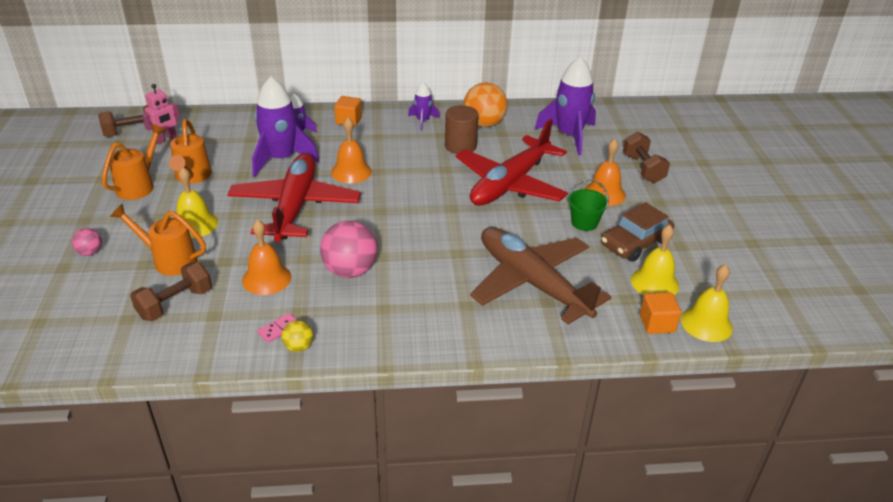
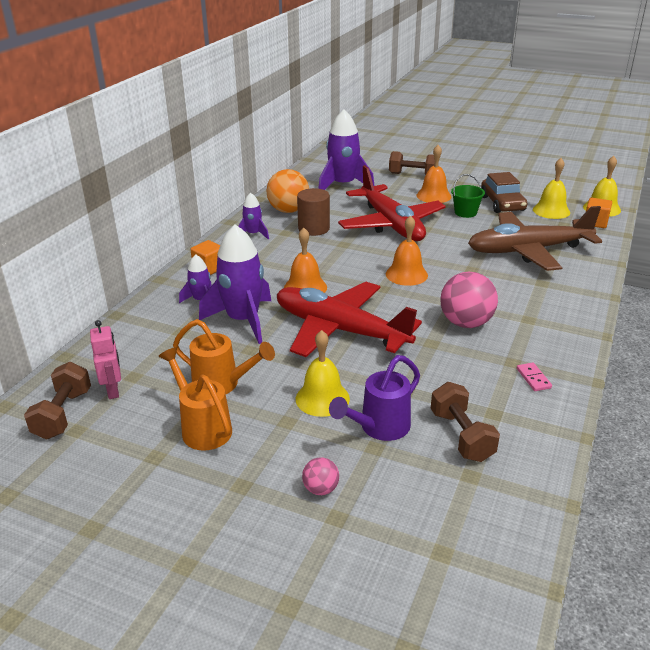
camera: 60 degrees left, 5 degrees down
orange watering can [110,204,206,276] -> purple watering can [329,355,420,441]
orange bell [242,219,291,295] -> orange bell moved to [386,215,428,286]
yellow ball [282,320,313,352] -> none

